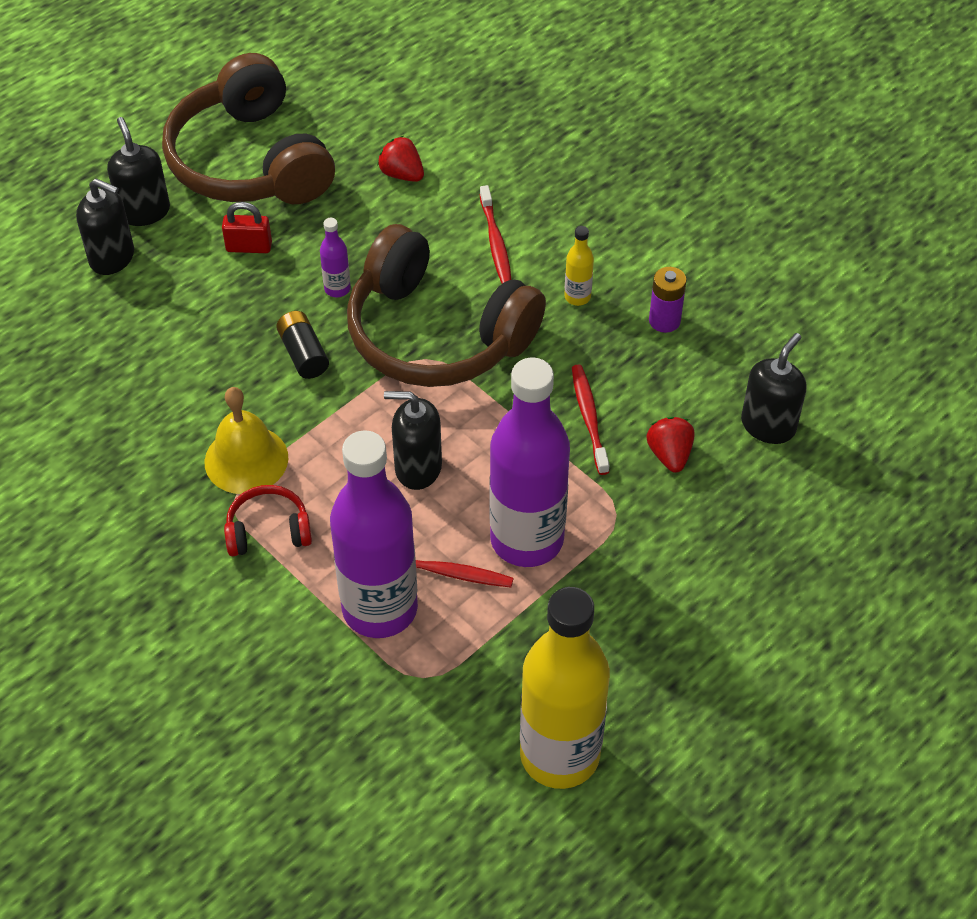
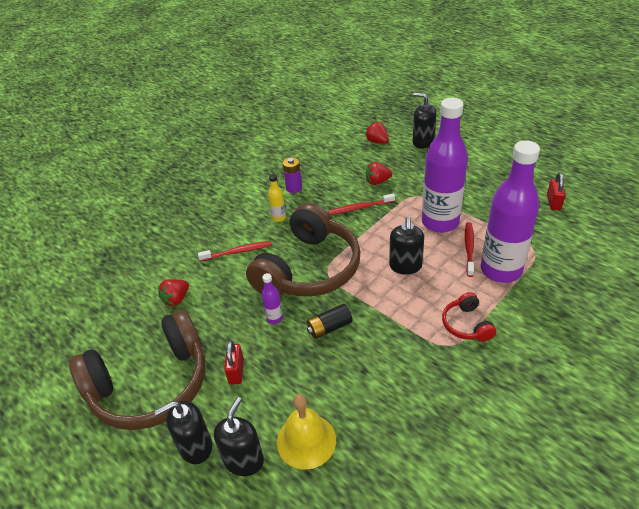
camera: 90 degrees left, 10 degrees down
yellow bell [204,387,288,494] -> yellow bell moved to [277,394,336,469]
yellow bottle [520,587,610,789] -> red padlock [547,172,566,210]
black soap dispenser [741,333,807,444] -> black soap dispenser moved to [413,93,436,149]
none -> red strawberry [365,122,389,144]

